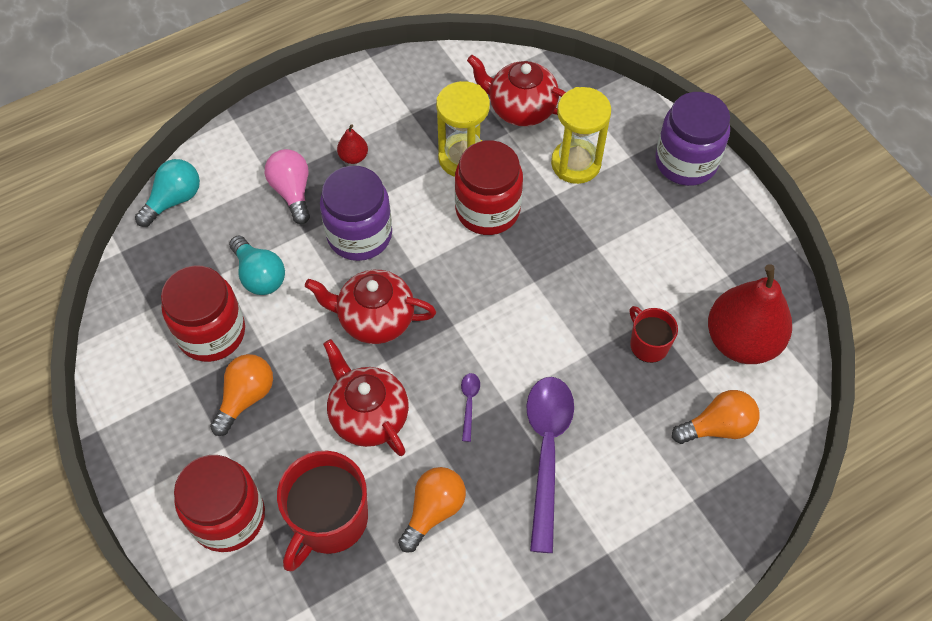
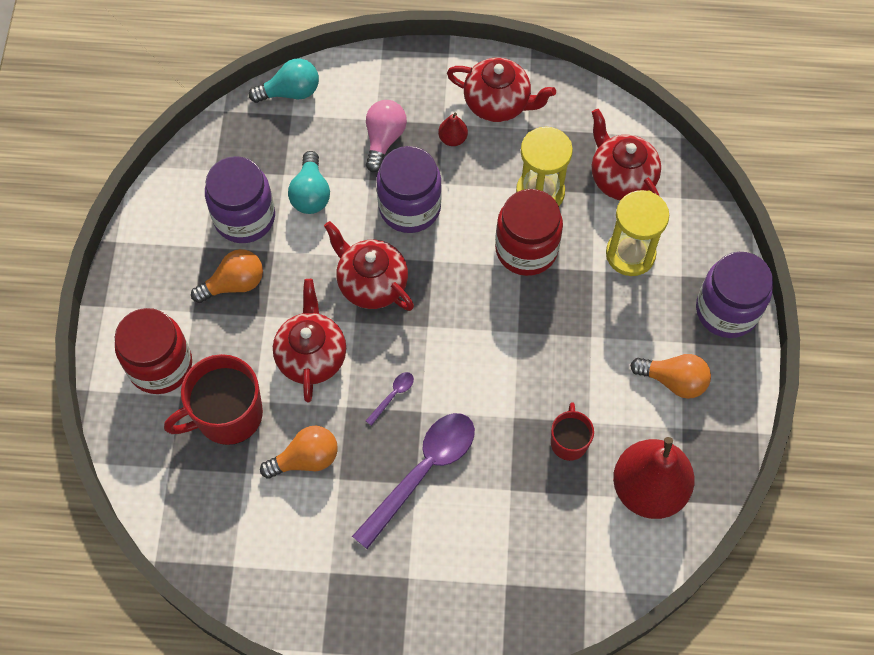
camera: 35 degrees right, 5 degrees up
red jar [161,265,245,362] -> purple jar [205,156,275,243]
orange light bulb [672,390,759,444] -> orange light bulb moved to [630,354,711,399]
none -> red teapot [447,58,556,122]

